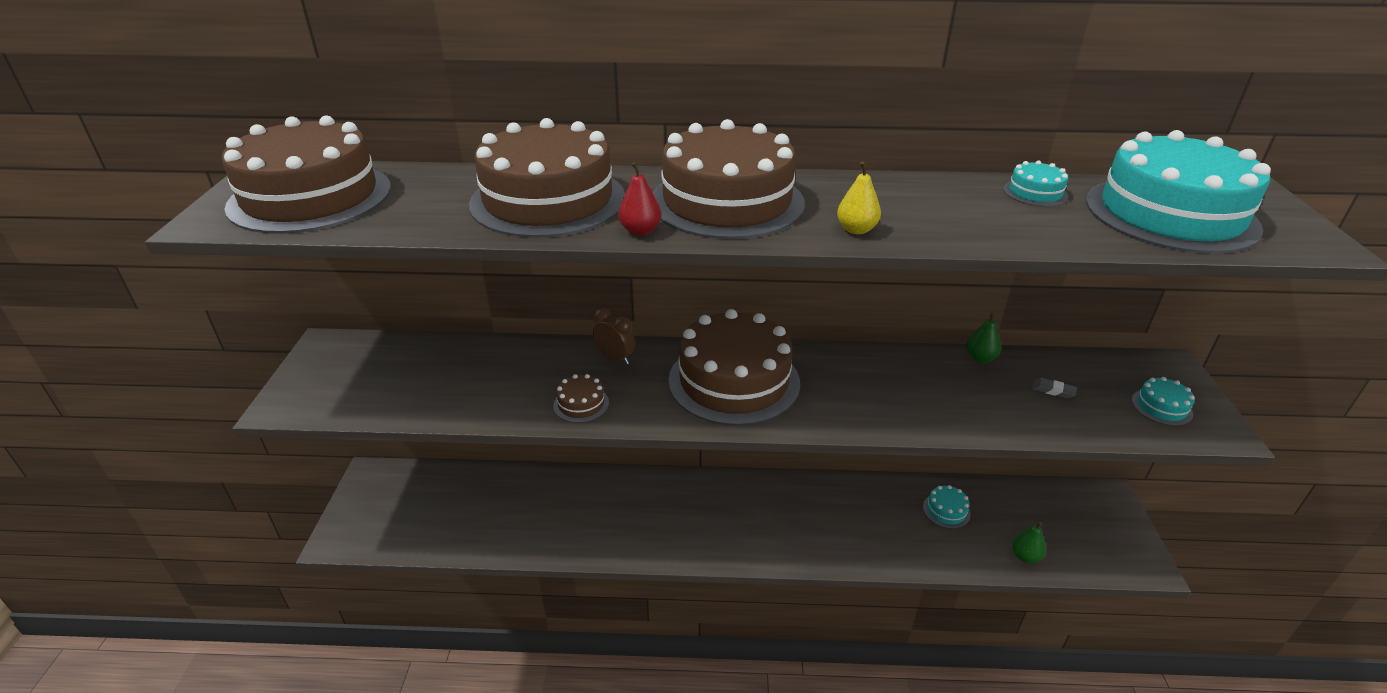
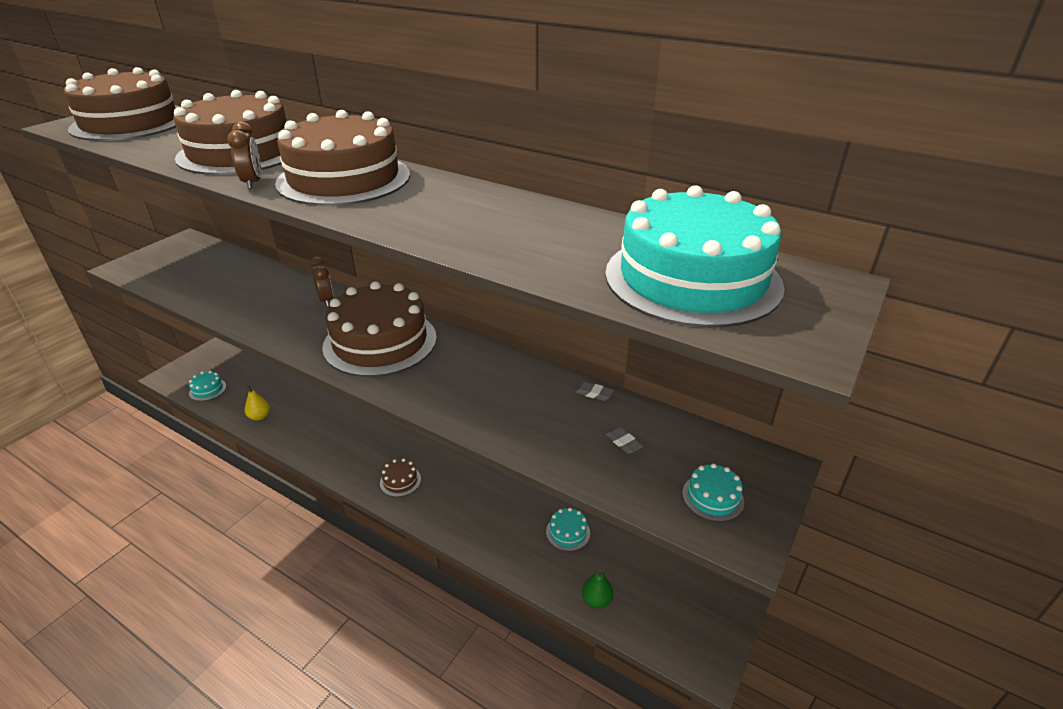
camera: 30 degrees right, 0 degrees up
brown cake [553,374,609,423] -> brown cake moved to [380,458,421,497]
red pear [618,162,661,236] -> brown clock [227,122,261,189]
yellow pear [837,161,881,234] -> yellow pear moved to [245,385,270,420]
green pear [966,313,1001,363] -> grey eraser [575,382,614,401]
turquoise cake [1003,160,1068,207] -> turquoise cake moved to [189,371,226,401]

